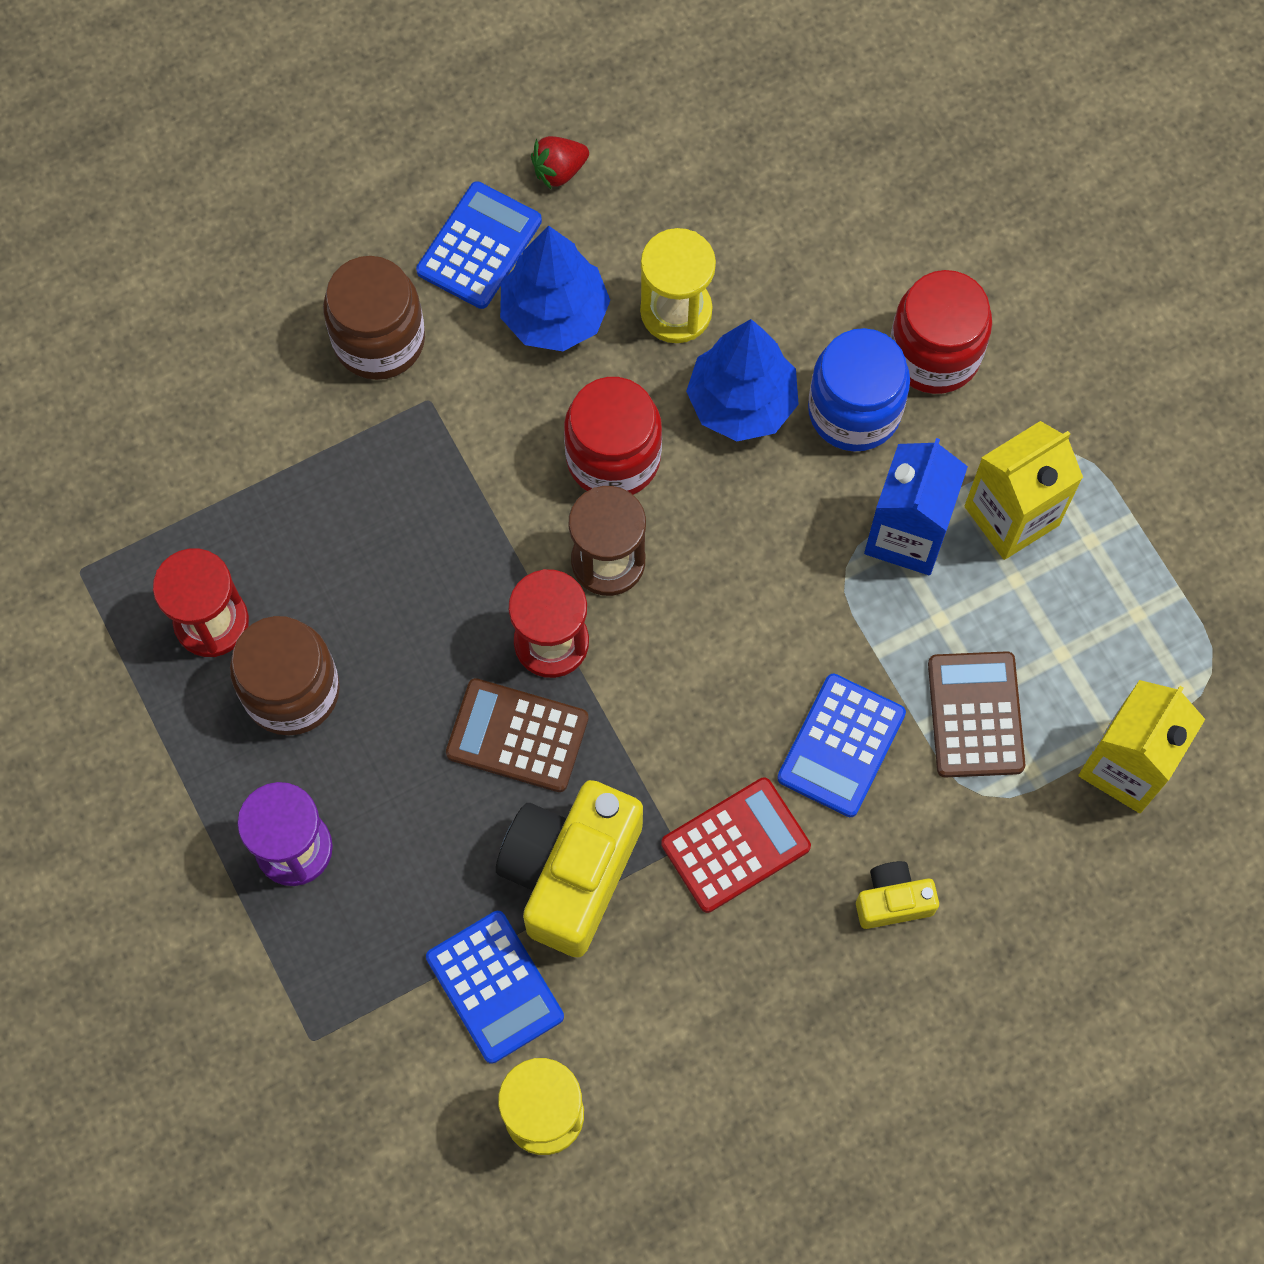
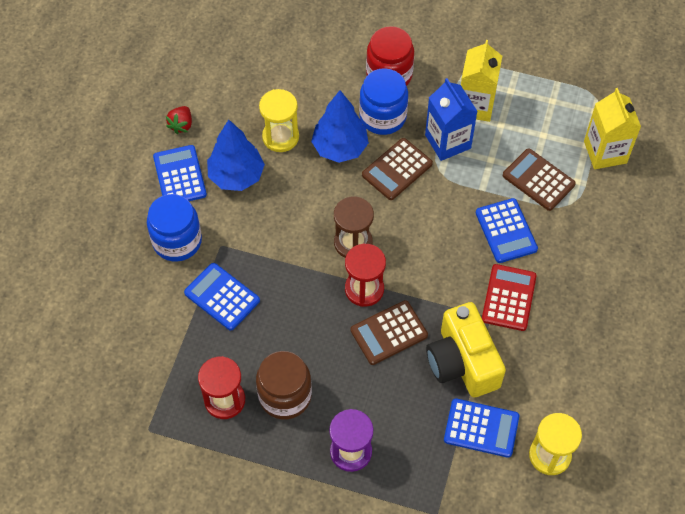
camera: 45 degrees left, 10 degrees down
brown jar [323,256,425,380] -> blue jar [147,194,202,262]
red jar [564,377,662,495] -> none
yellow camera [856,861,939,929] -> none
none -> blue calculator [184,263,260,330]
none -> brown calculator [362,138,433,200]

